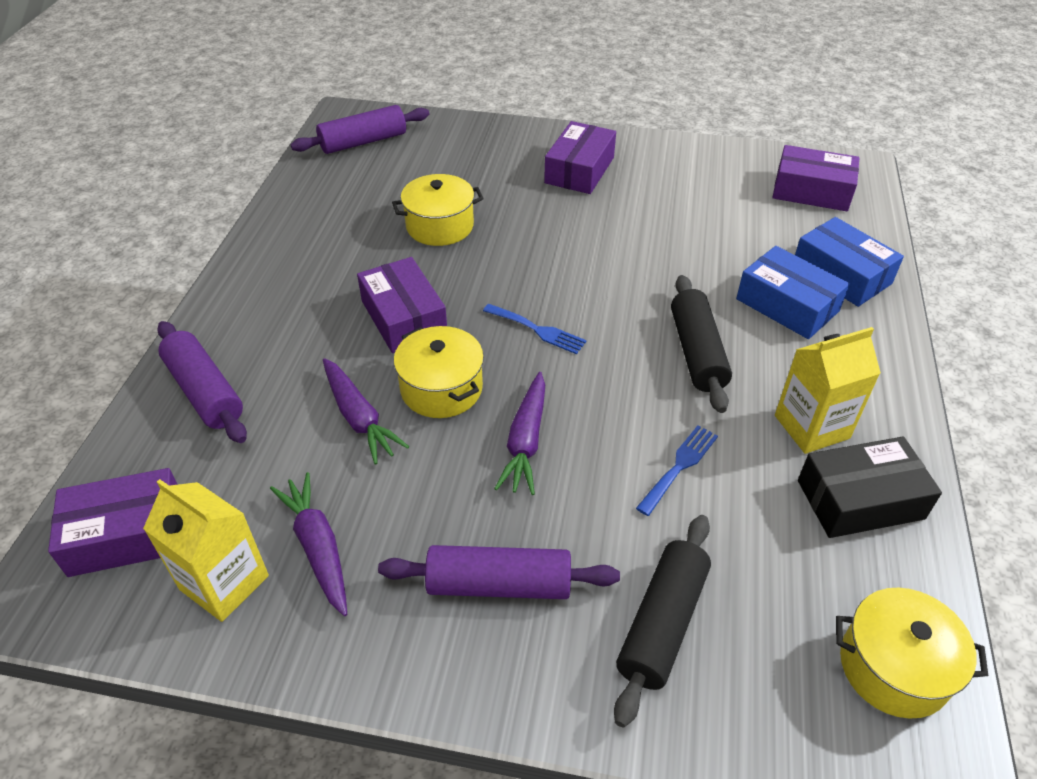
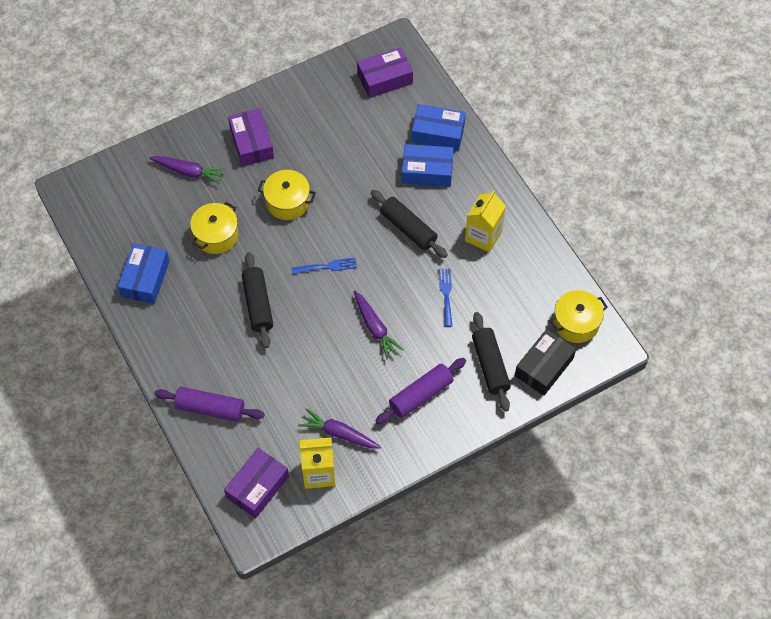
camera: 40 degrees left, 15 degrees up
purple rolling pin [290,105,429,154] -> none
purple carrot [323,358,409,465] -> purple carrot moved to [149,156,226,184]
purple box [357,257,447,353] -> black rolling pin [242,252,273,348]
yellow pot [394,326,484,418] -> yellow pot moved to [258,170,316,220]
black box [798,436,942,538] -> black box moved to [515,329,576,396]
none -> blue box [118,243,169,304]

